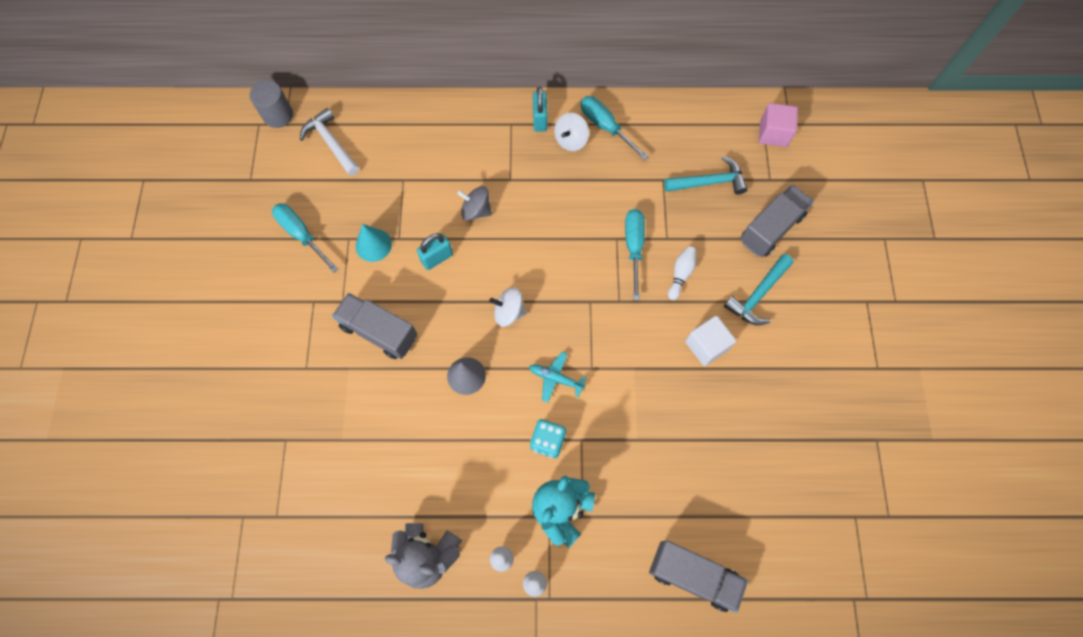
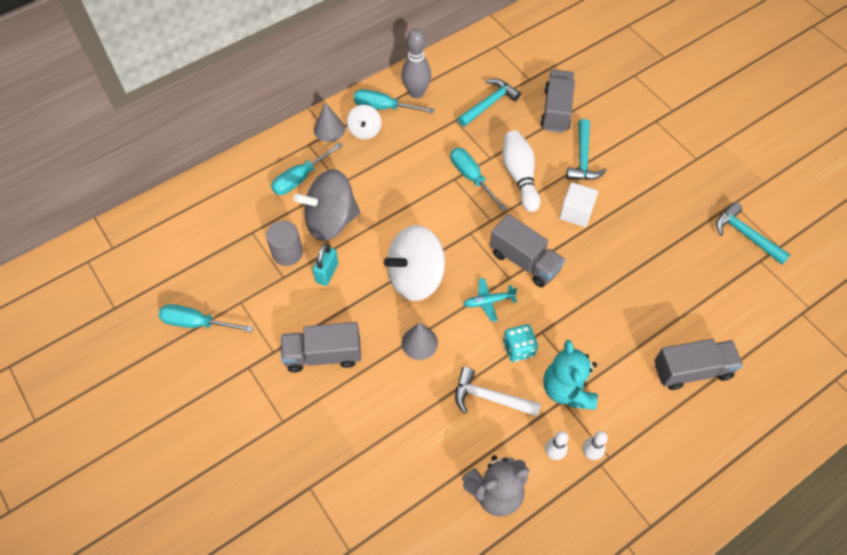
camera: 35 degrees left, 10 degrees down
grey cylinder [250,80,293,128] -> grey cylinder moved to [266,221,303,266]
white hammer [300,108,359,176] -> white hammer moved to [455,367,541,417]
turquoise cone [356,224,392,262] -> none
grey spinning top [457,186,492,221] -> grey spinning top [293,169,360,241], size x1.93
white spinning top [489,287,526,327] -> white spinning top [384,225,445,301], size x1.93
turquoise padlock [533,87,547,132] -> grey cone [314,102,345,142]
white bowling pin [668,246,696,300] -> white bowling pin [502,130,540,212], size x1.74
pink cube [759,103,798,147] -> none
none -> turquoise screwdriver [271,142,343,195]
none -> grey bowling pin [402,29,431,98]
none -> grey truck [490,214,565,287]
none -> turquoise hammer [716,202,791,265]

